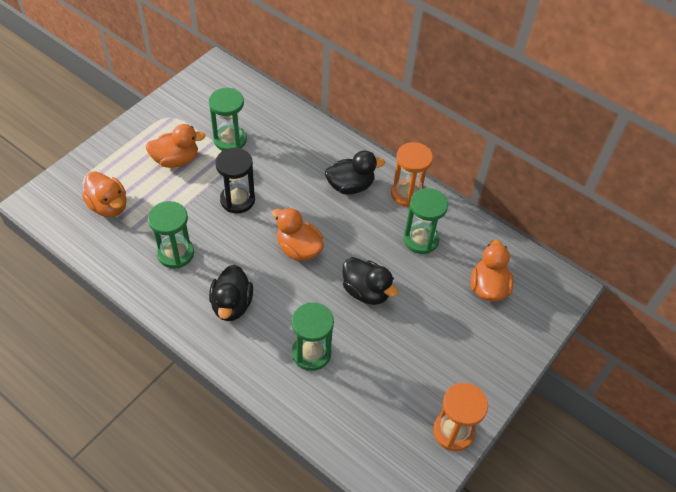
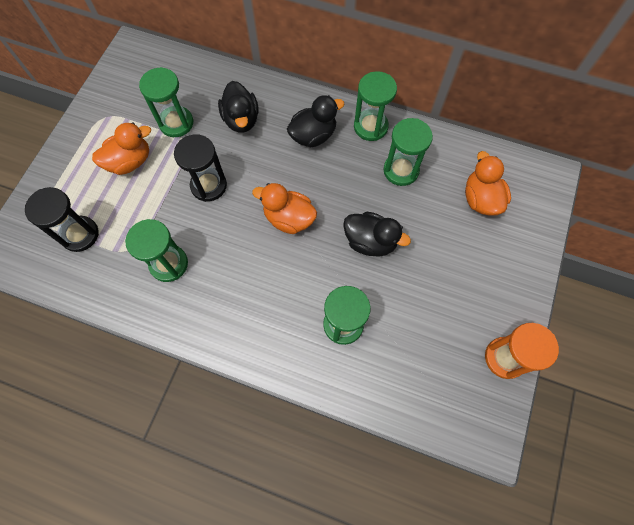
camera: 15 degrees left, 15 degrees up
orange duck [82,171,127,217] -> black hourglass [25,187,99,252]
black duck [209,265,253,321] -> black duck moved to [218,81,259,133]
orange hourglass [391,142,433,208] -> green hourglass [354,71,397,141]

